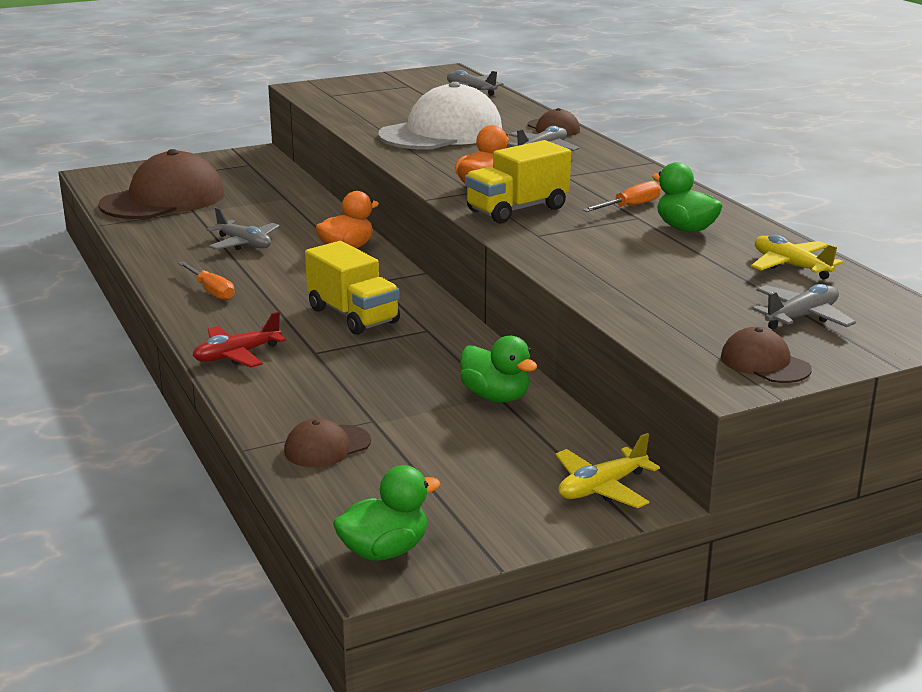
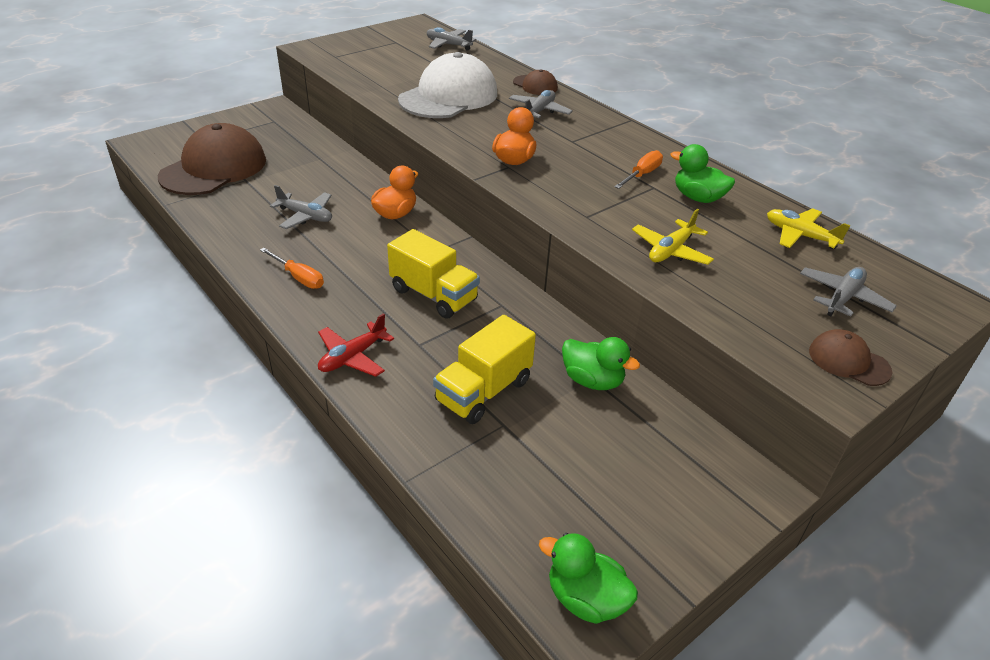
camera: 15 degrees left, 15 degrees up
brown cap [284,418,371,467] -> none
green duck [333,465,441,561] -> green duck turned 105 degrees counterclockwise [539,533,638,624]
yellow truck [465,140,571,223] -> yellow truck moved to [433,315,536,424]
yellow plane [555,433,660,508] -> yellow plane moved to [632,209,714,265]

